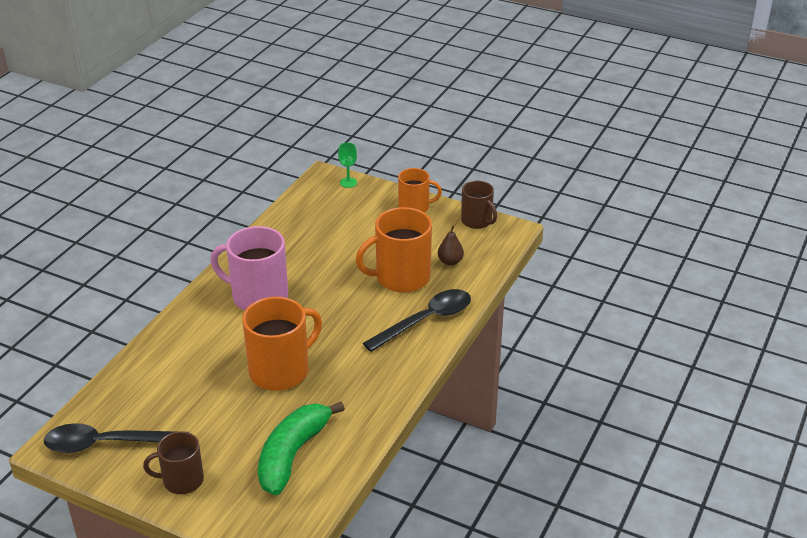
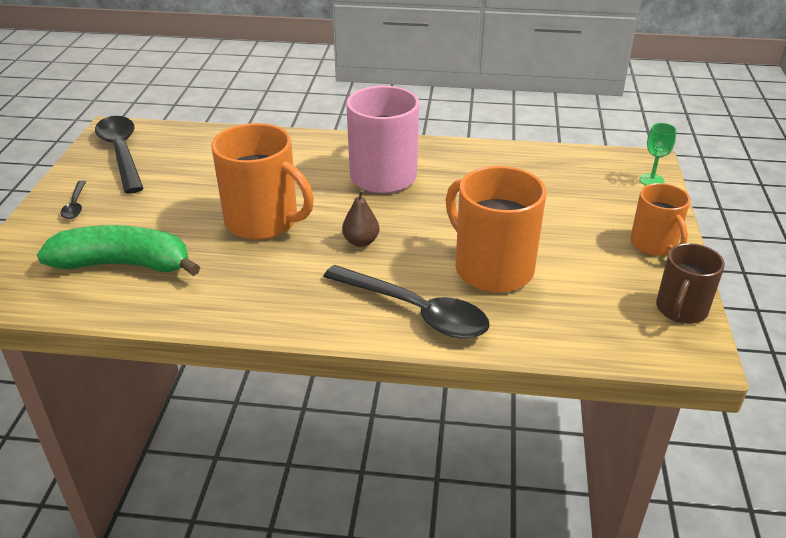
camera: 70 degrees right, 0 degrees up
brown mug [143,431,204,494] -> black spoon [60,180,86,219]
brown pear [438,226,464,266] -> brown pear moved to [342,190,379,247]

